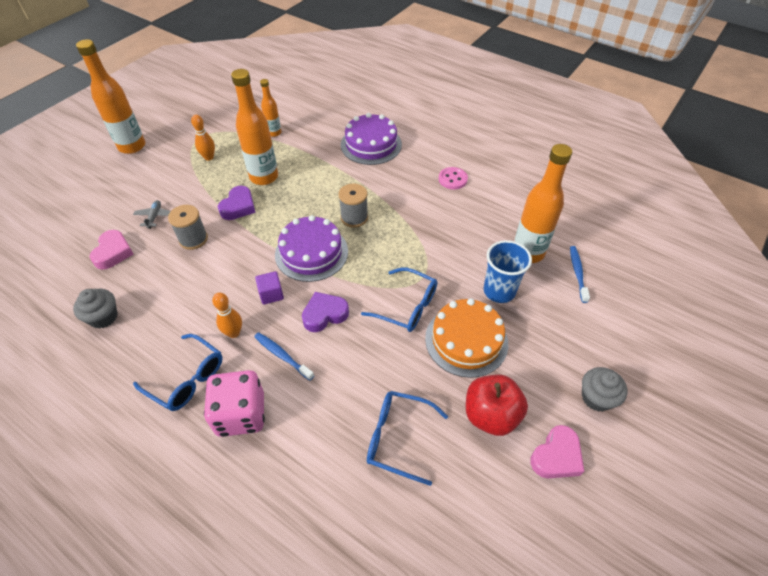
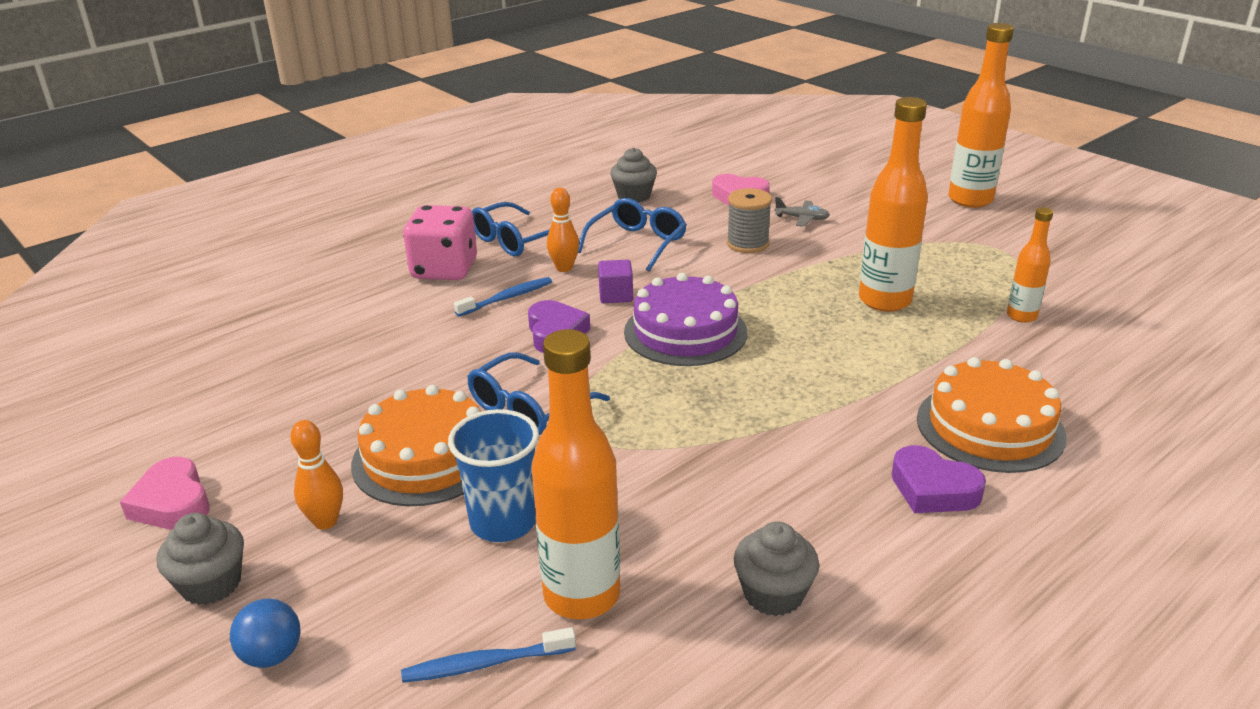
camera: 105 degrees right, 20 degrees down
orange bowling pin [191,115,215,161] -> orange bowling pin moved to [290,420,343,530]
purple heart [218,186,256,220] -> purple heart moved to [892,445,986,513]
grey spool [338,183,368,228] -> none
purple cake [341,113,402,165] -> orange cake [917,357,1066,473]
blue glasses [367,391,448,486] -> blue glasses moved to [578,198,687,272]
pink button [439,167,468,190] -> none
red apple [466,375,528,436] -> none
blue toothbrush [570,246,590,303] -> blue toothbrush turned 150 degrees clockwise [401,627,576,683]
none -> blue ball [230,599,301,668]
none -> grey cupcake [734,522,819,616]

